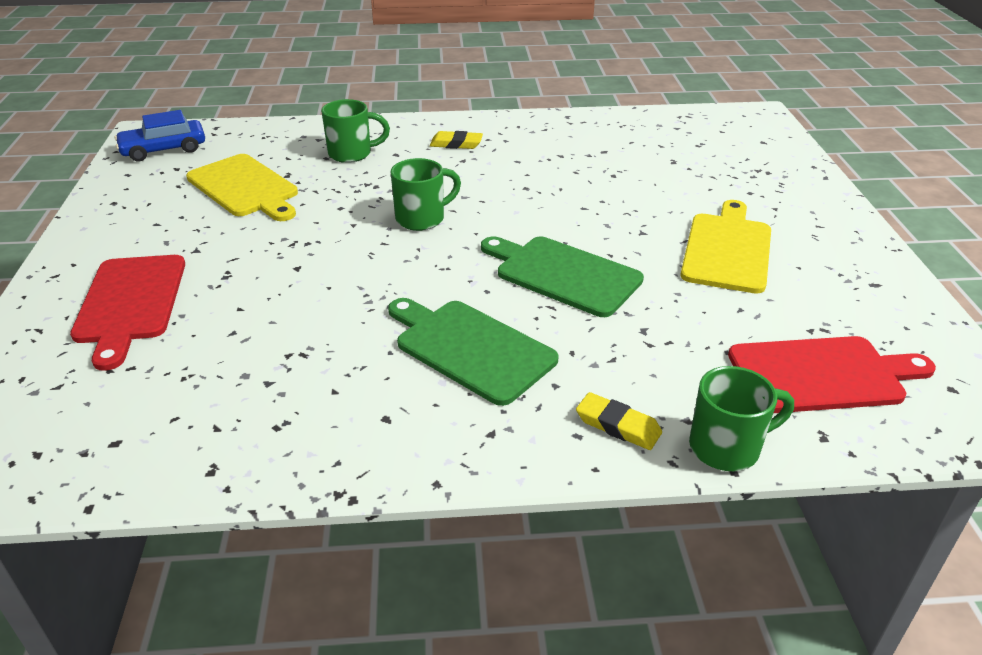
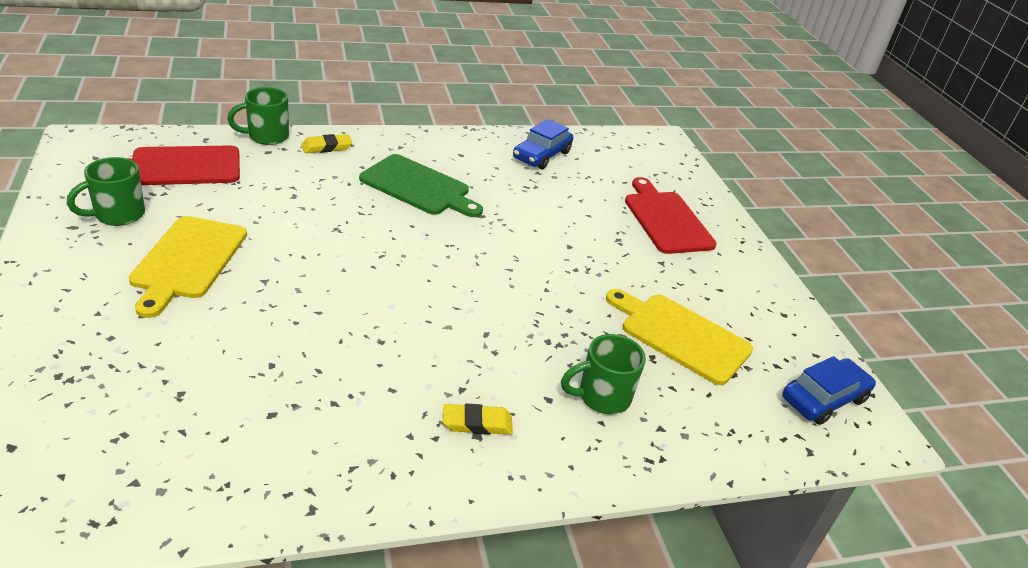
camera: 165 degrees right, 0 degrees up
green mug [391,158,461,231] -> green mug moved to [67,157,145,226]
green cutting board [481,236,644,317] -> none
yellow eraser [576,392,662,450] -> yellow eraser turned 45 degrees counterclockwise [301,134,353,153]
none -> blue car [513,119,573,169]

